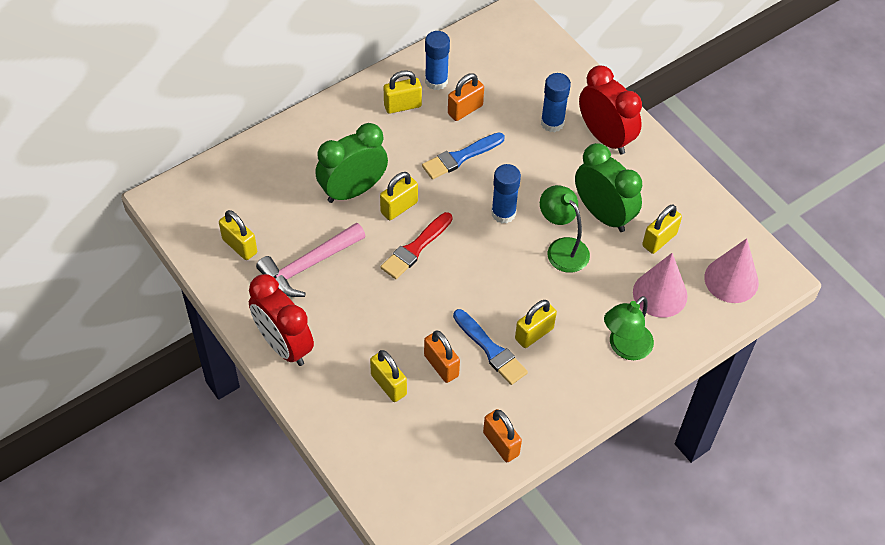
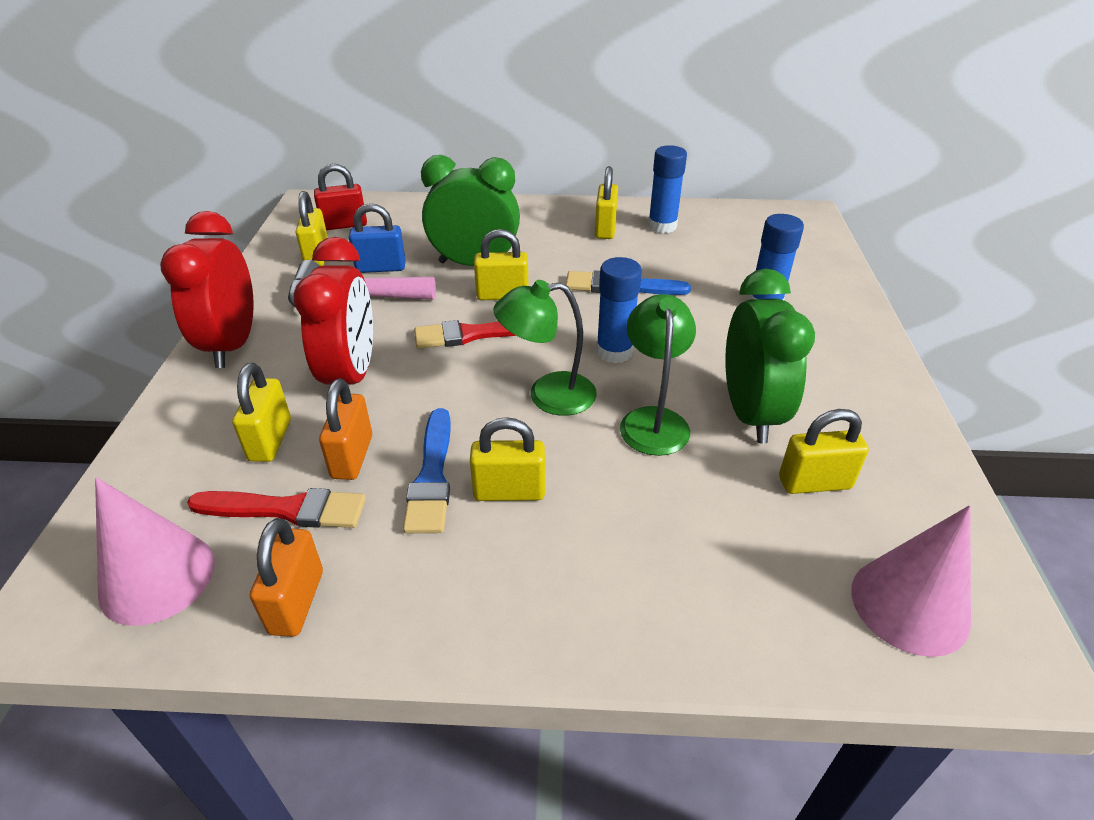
camera: 40 degrees right, 15 degrees down
yellow padlock [384,70,422,114] -> yellow padlock turned 75 degrees clockwise [595,166,618,239]
orange padlock [448,73,484,121] -> none
red clock [579,65,642,155] -> red clock moved to [293,237,373,394]
green lamp [604,296,654,360] -> green lamp moved to [494,280,597,416]
pink cone [633,253,688,318] -> pink cone moved to [95,477,215,626]
none -> red brush [187,488,366,528]
none -> red padlock [314,164,367,230]
none -> blue padlock [349,203,406,273]

